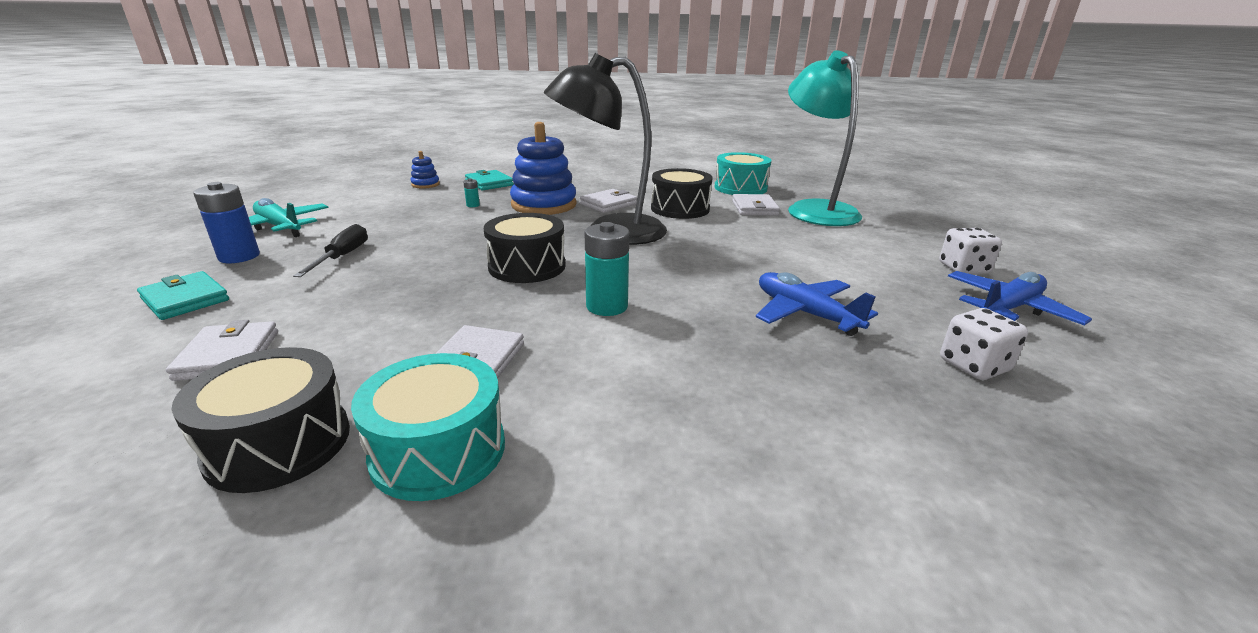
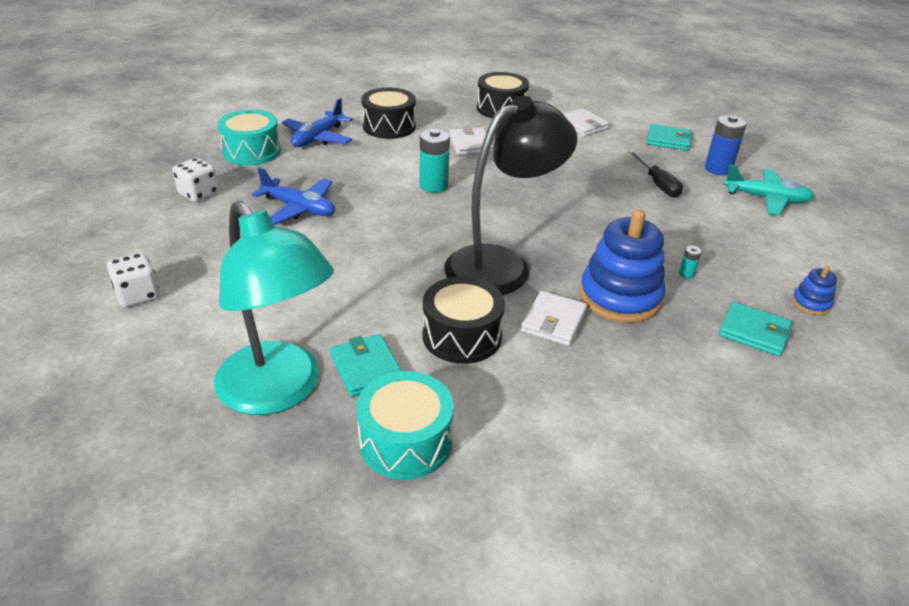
camera: 155 degrees right, 10 degrees up
turquoise drum [351,353,505,501] -> turquoise drum moved to [217,110,281,166]
black drum [484,213,566,283] -> black drum moved to [361,88,416,139]
white wallet [732,194,780,216] -> turquoise wallet [330,334,402,397]
blue plane [948,271,1092,326] -> blue plane moved to [282,98,353,147]

